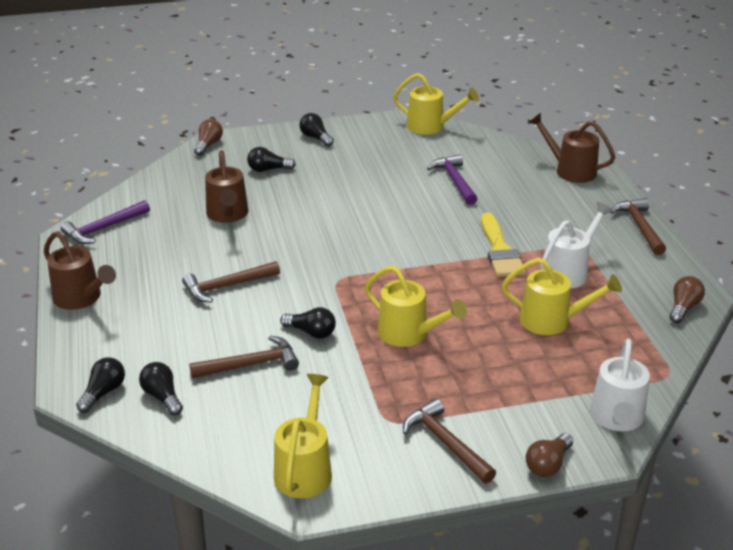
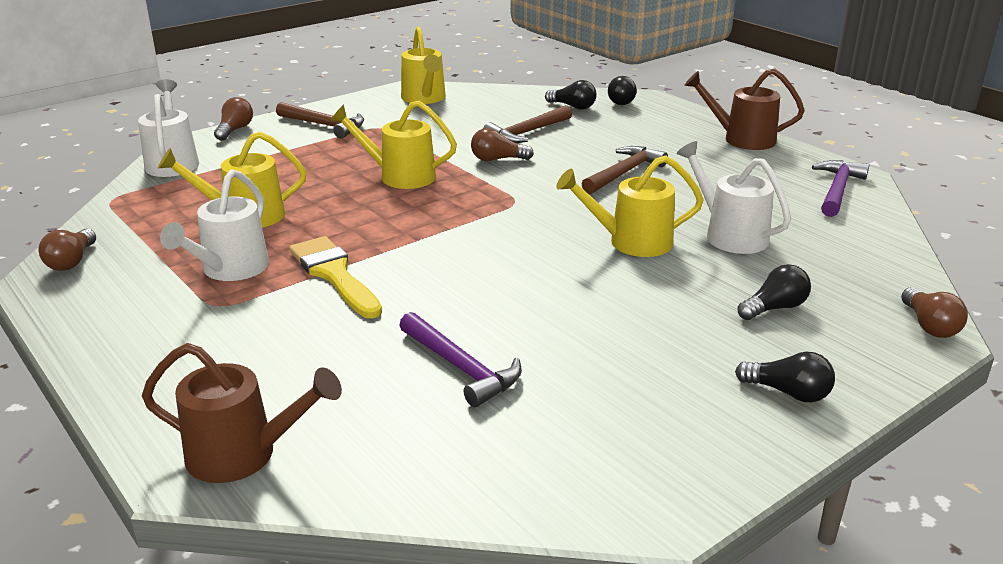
camera: 155 degrees right, 5 degrees down
brown watering can [205,150,248,223] -> white watering can [677,141,791,254]
black light bulb [280,307,336,339] -> brown light bulb [471,128,534,161]
yellow watering can [393,73,479,135] -> yellow watering can moved to [556,156,703,257]
brown hammer [610,198,666,255] -> none

